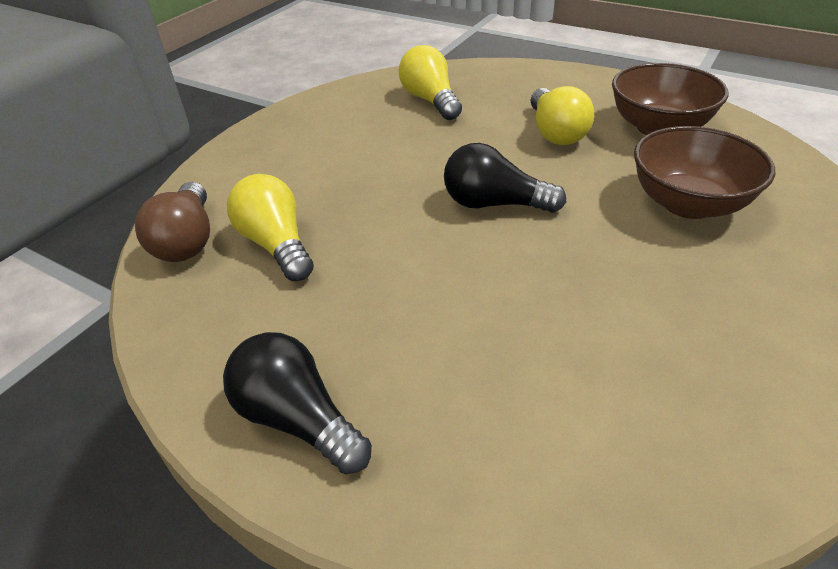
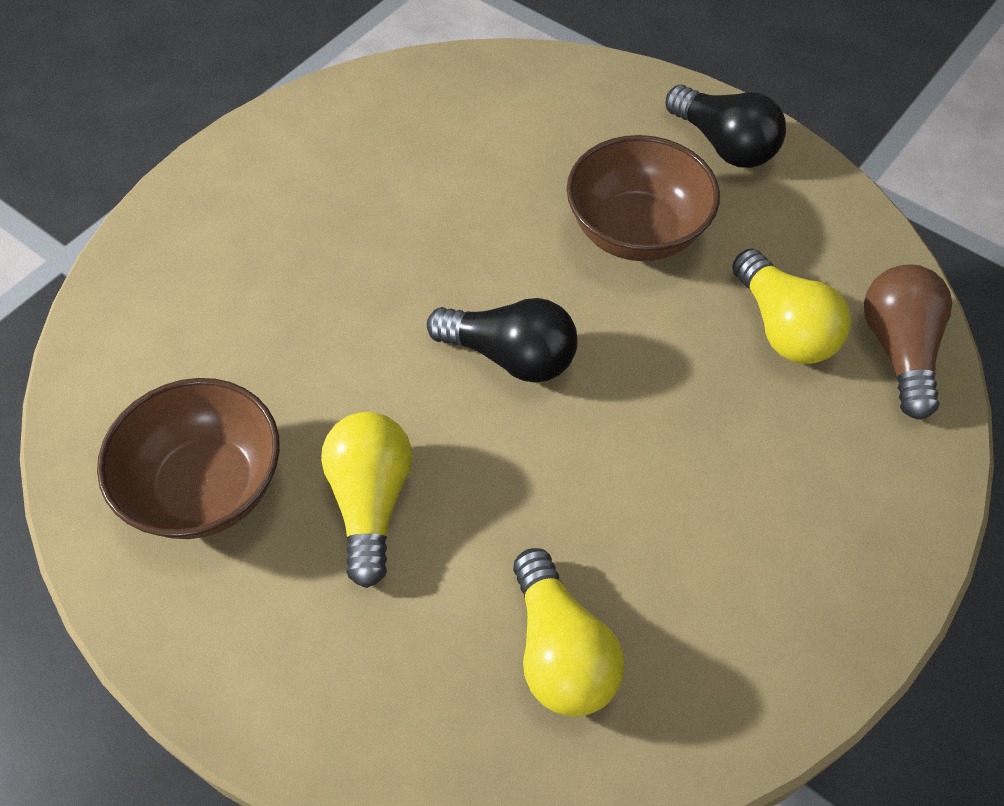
camera: 175 degrees left, 15 degrees up
brown bowl [634,126,775,219] -> brown bowl moved to [567,135,720,261]

